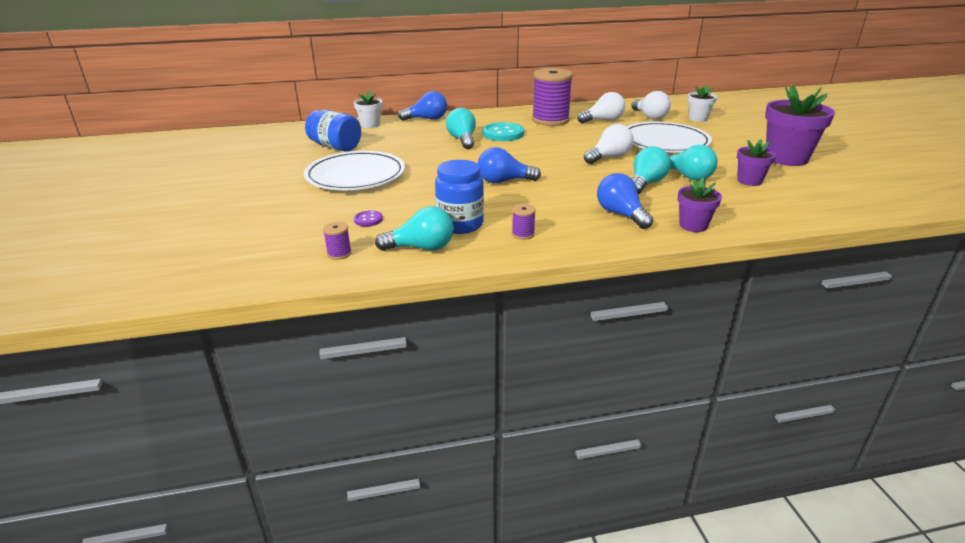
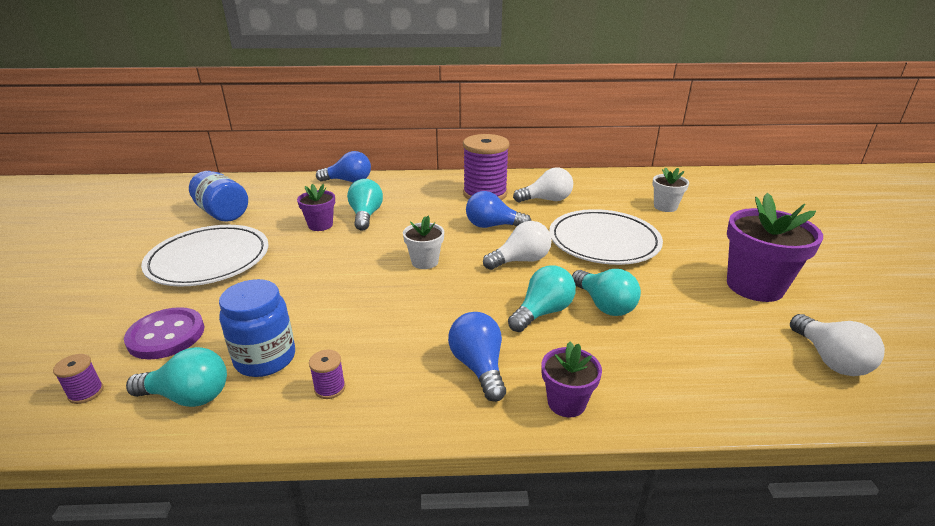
camera: 10 degrees right, 0 degrees up
white flower pot [354,90,382,128] -> white flower pot moved to [403,216,444,269]
purple button [354,210,383,227] -> purple button [124,307,204,359], size x2.00
blue light bulb [478,147,541,183] -> blue light bulb moved to [466,191,531,228]
turquoise button [483,122,524,141] -> none
white light bulb [631,91,671,120] -> white light bulb moved to [790,314,885,376]
purple flower pot [737,139,776,186] -> purple flower pot moved to [297,184,335,231]

